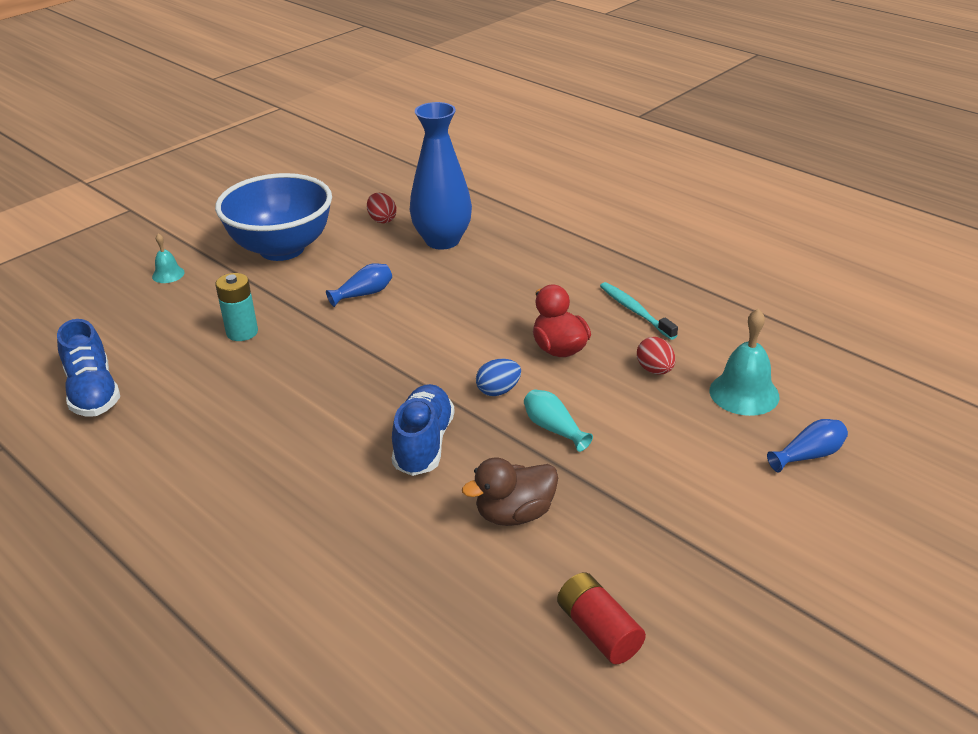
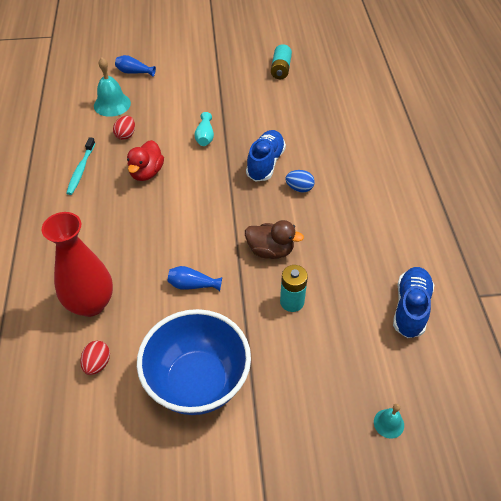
camera: 140 degrees left, 15 degrees up
turquoise bell [152,233,185,283] -> turquoise bell moved to [374,404,404,439]
blue shoe [392,384,455,476] -> blue shoe turned 150 degrees clockwise [246,130,286,181]
blue vase [410,102,472,250] -> red vase [42,212,113,317]
brown duck [462,457,558,526] -> brown duck moved to [245,220,304,259]
blue egg [476,359,521,396] -> blue egg moved to [285,170,315,192]
red battery [557,572,646,665] -> turquoise battery [271,44,292,79]

